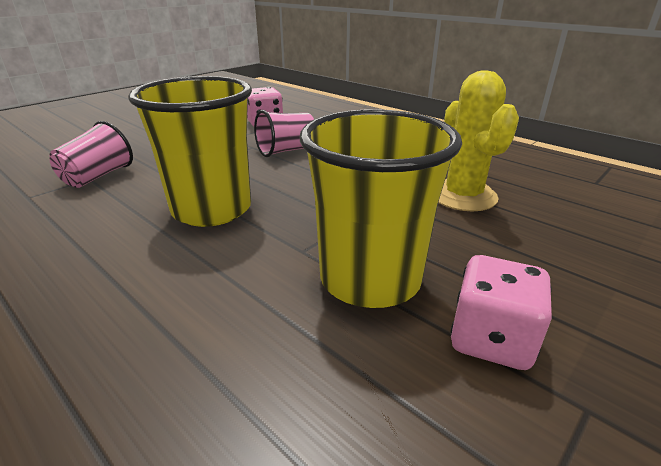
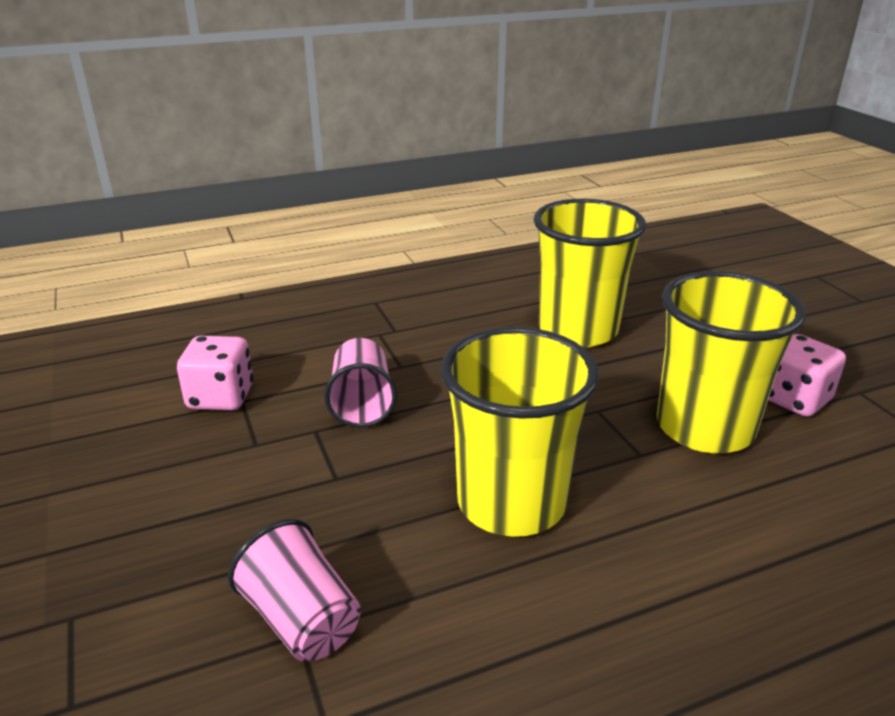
camera: 65 degrees left, 0 degrees up
yellow cactus [438,70,519,211] -> yellow cup [534,199,646,347]

